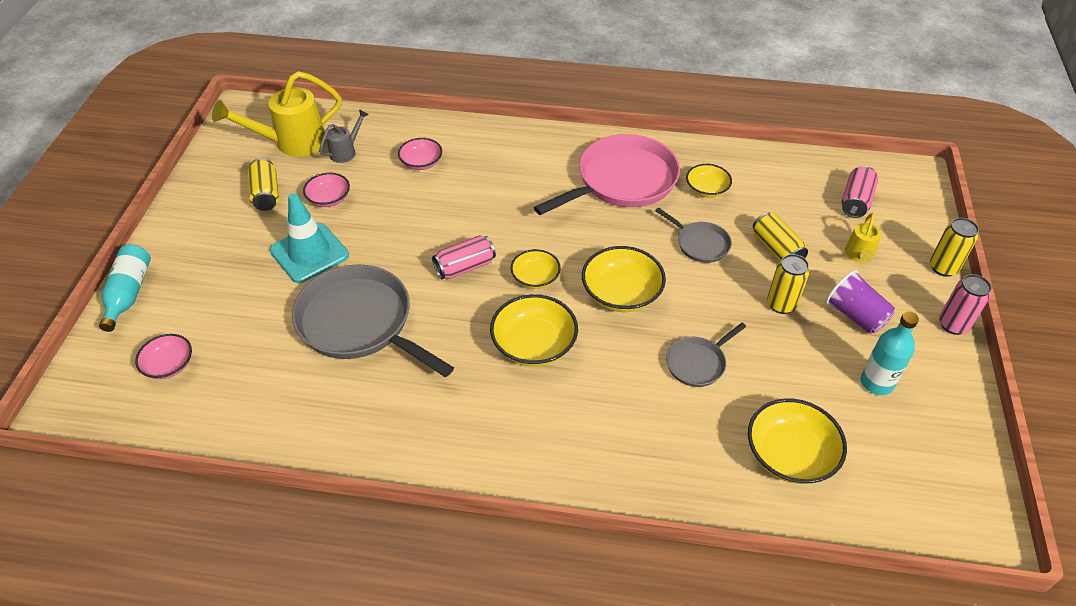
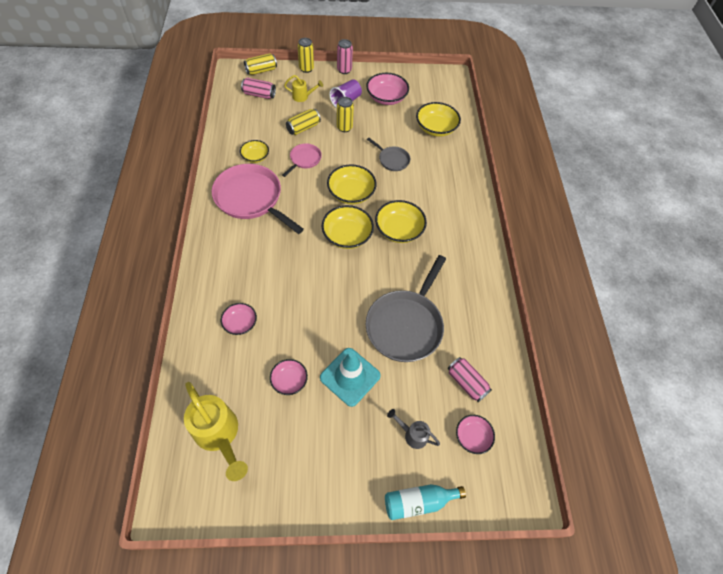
camera: 105 degrees left, 10 degrees up
yellow can [248,158,279,211] -> yellow can moved to [244,53,277,75]
grey watering can [319,109,369,163] -> grey watering can moved to [387,409,440,449]
pink can [432,235,496,279] -> pink can moved to [448,357,492,402]
yellow bowl [511,249,561,289] -> yellow bowl [322,205,374,249], size x1.63
grey pan [655,207,732,263] -> pink pan [282,144,322,177]
turquoise bottle [861,312,919,395] -> pink bowl [366,73,409,105]

